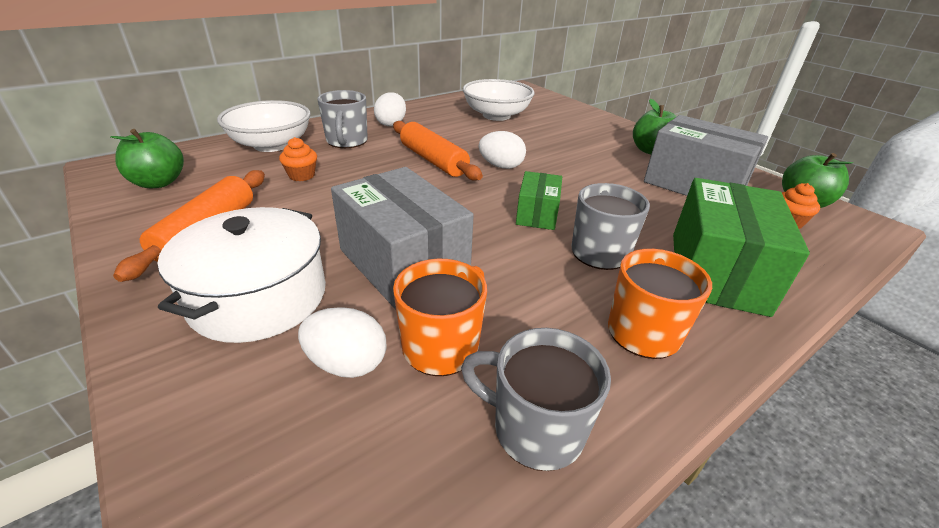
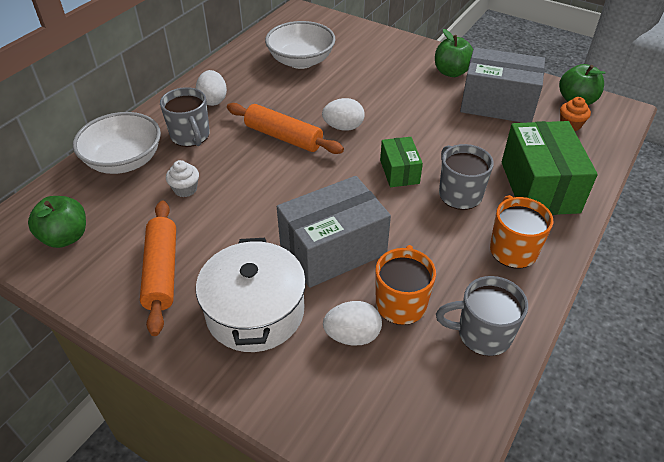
camera: 20 degrees left, 10 degrees up
orange cupcake [279,137,317,181] -> white cupcake [166,160,199,197]
grey box [331,167,474,310] -> grey box turned 60 degrees counterclockwise [277,176,391,288]

